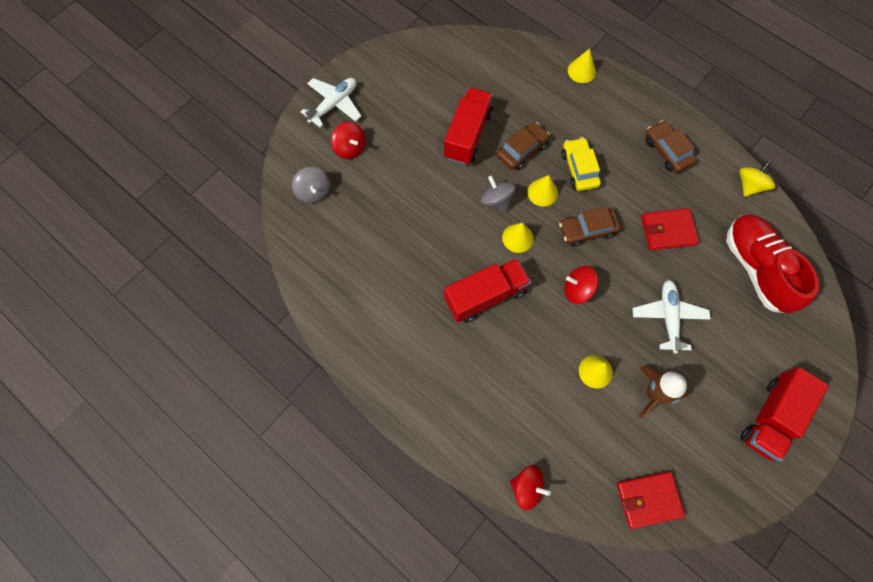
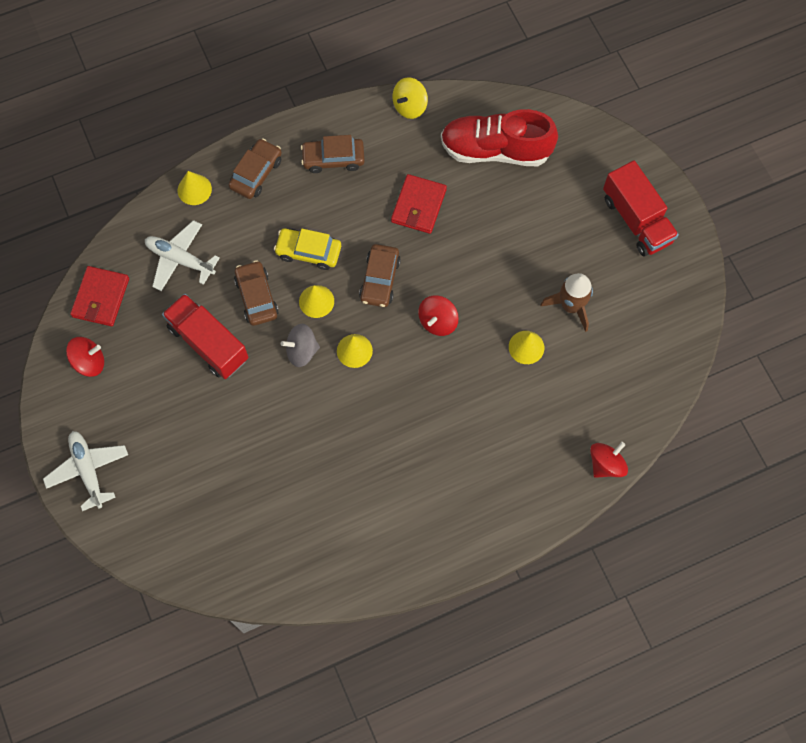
camera: 65 degrees left, 0 degrees up
grey spinning top [292,167,330,203] -> none
red spinning top [331,122,365,159] -> red spinning top moved to [66,337,104,377]
red truck [444,258,531,323] -> none
red wallet [617,471,685,529] -> red wallet moved to [70,266,129,326]
white plane [632,280,711,354] -> white plane moved to [145,220,220,291]
yellow spinning top [739,160,775,197] -> yellow spinning top turned 105 degrees counterclockwise [393,77,428,119]
none -> brown car [229,139,282,199]

